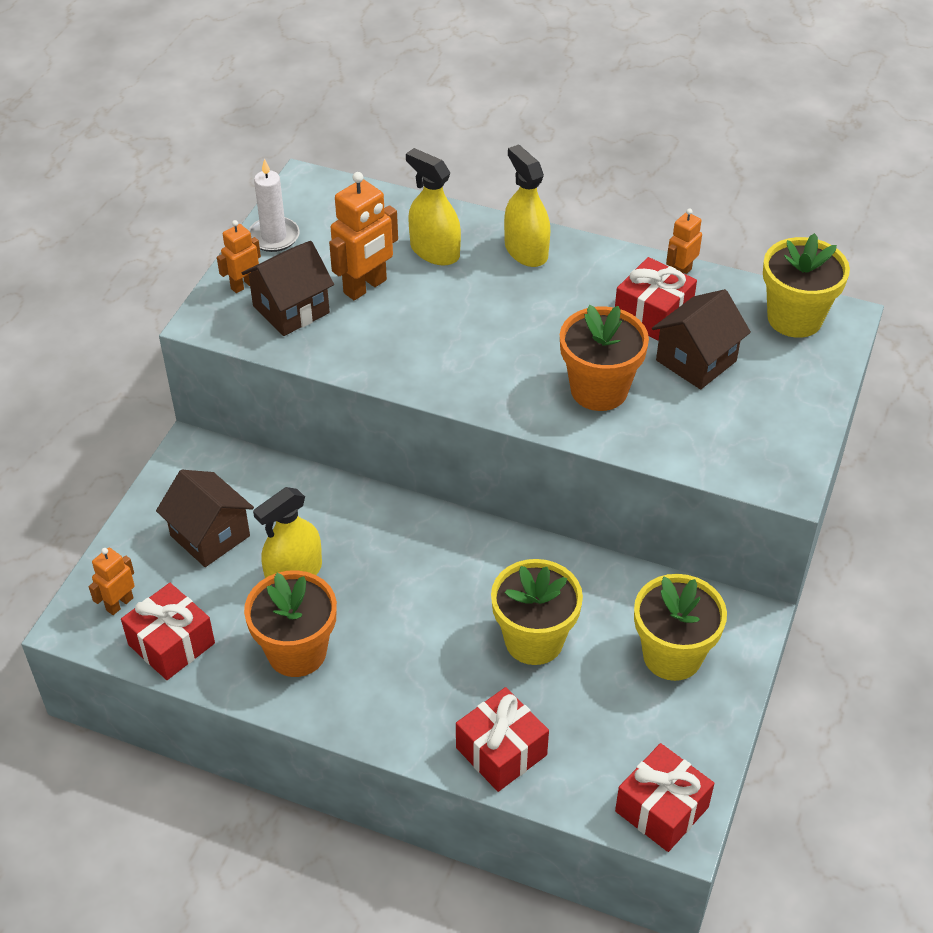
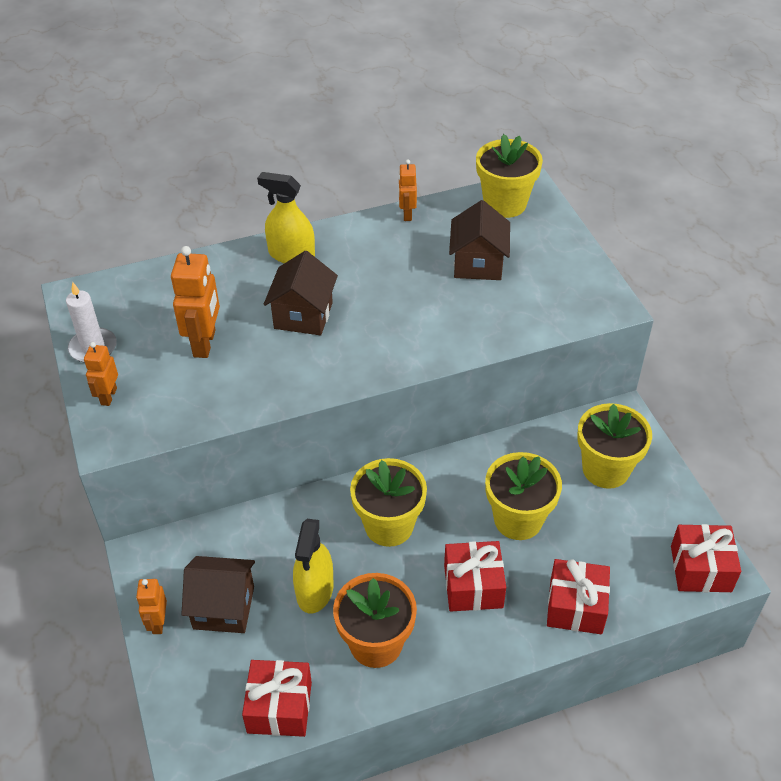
camera: 40 degrees left, 0 degrees up
orange robot [89,548,135,615] -> orange robot moved to [136,579,167,634]
brown house [242,241,334,336] -> brown house moved to [264,251,338,335]
yellow spray bottle [406,148,461,265] -> none
orange flower pot [560,305,649,411] -> none
red gift [615,257,697,341] -> red gift moved to [444,541,506,611]
none -> yellow flower pot [350,458,427,547]

